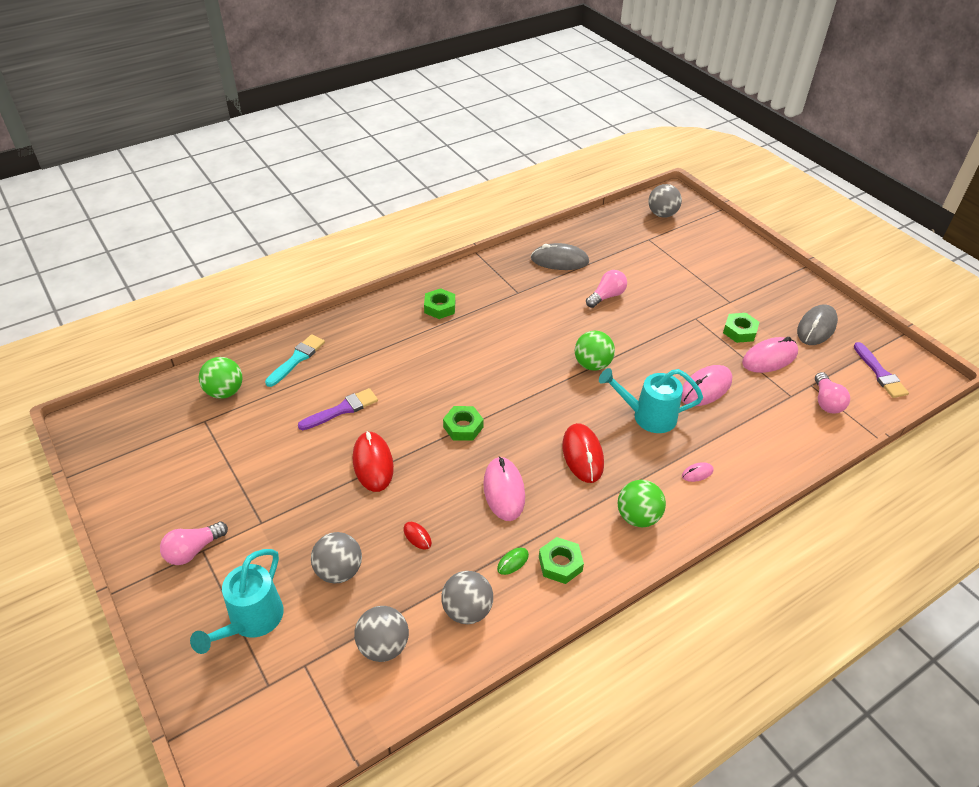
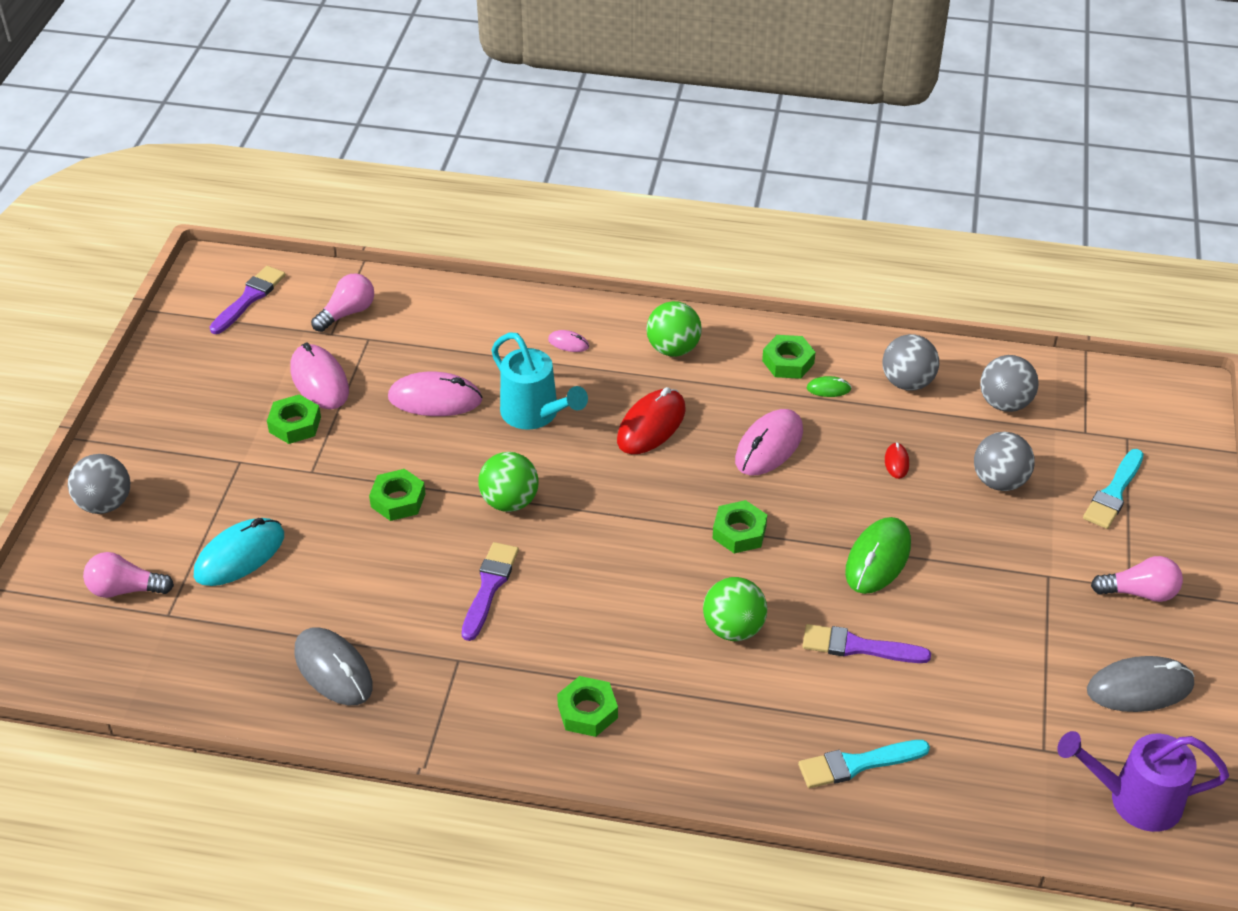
camera: 135 degrees left, 0 degrees up
turquoise watering can [190,549,284,654] -> turquoise brush [1083,449,1144,529]
green ball [199,357,242,399] -> green ball moved to [703,577,767,641]
red mouse [353,431,394,492] -> green mouse [845,517,911,594]
pink light bulb [586,270,627,308] -> pink light bulb moved to [83,552,174,598]
grey ball [648,184,682,218] -> grey ball moved to [68,454,130,514]
pink mouse [742,337,798,373] -> pink mouse turned 45 degrees clockwise [291,342,349,409]
grey mouse [797,305,838,345] -> grey mouse moved to [1087,656,1195,712]
none -> turquoise mouse [194,518,284,586]
none -> green nut [369,469,425,521]
none -> purple brush [461,542,519,641]
none -> purple watering can [1057,731,1229,832]

